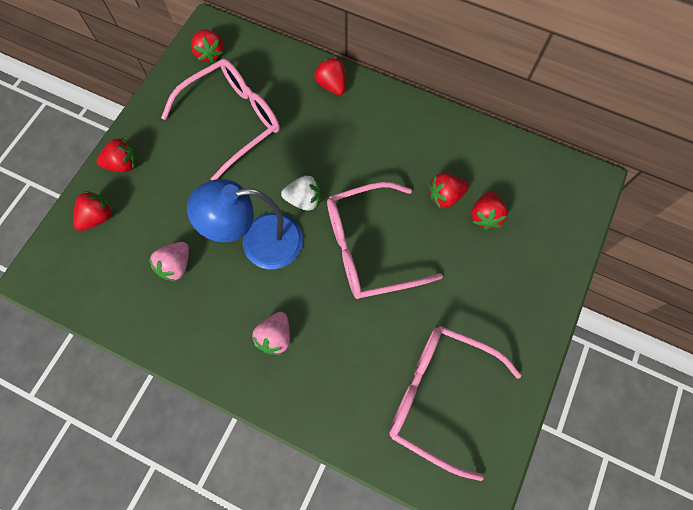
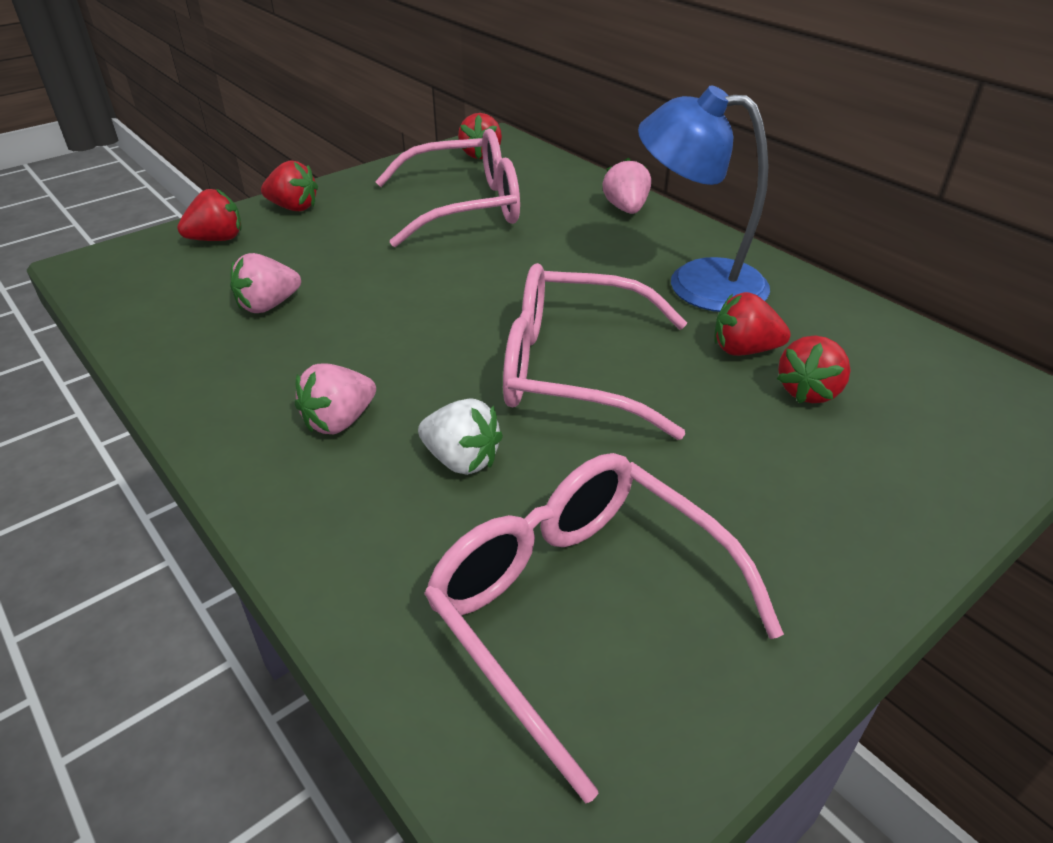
camera: 25 degrees right, 30 degrees down
blue lamp [187,179,303,269] -> blue lamp moved to [638,86,770,312]
white strawberry [281,176,321,211] -> white strawberry moved to [418,398,503,475]
red strawberry [314,57,346,95] -> pink strawberry [602,158,651,214]

